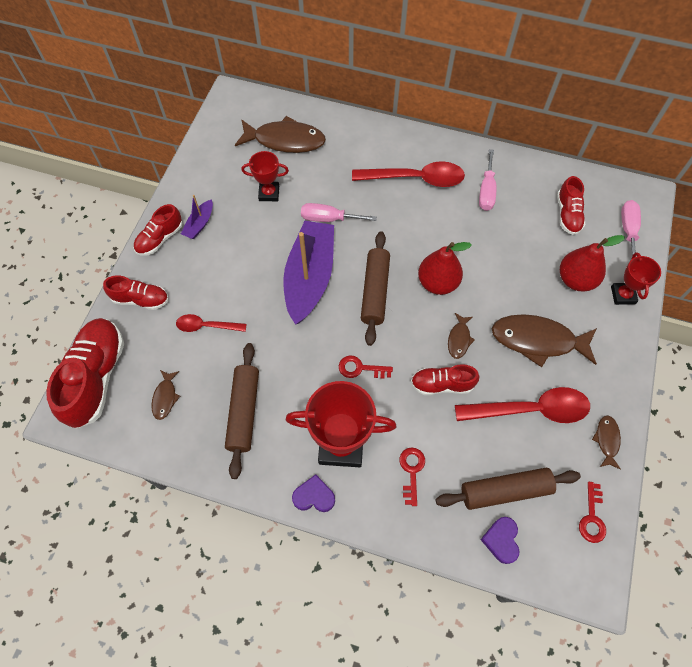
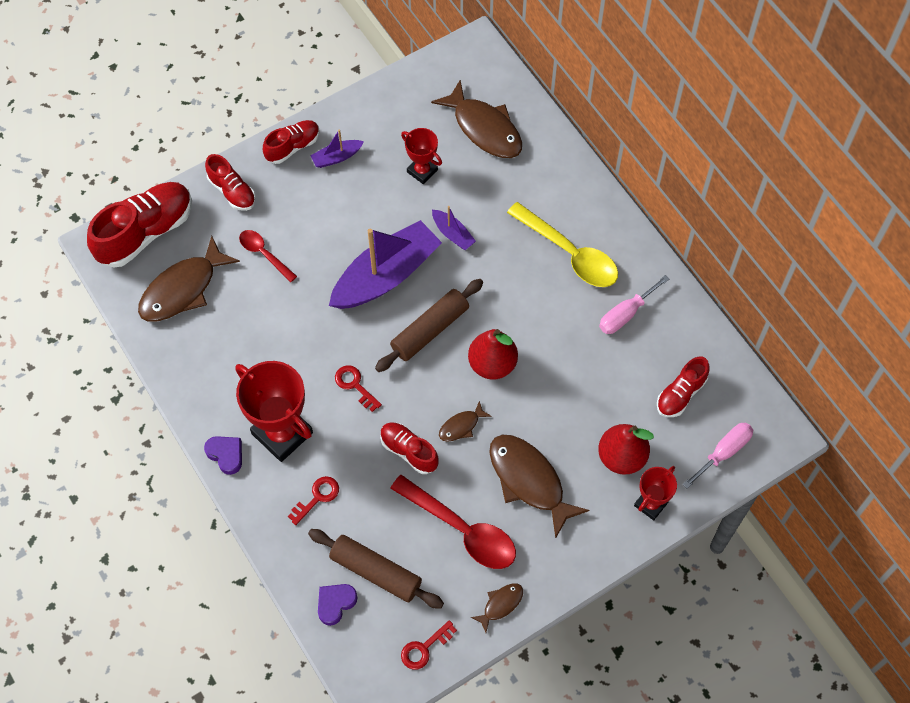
camera: 40 degrees right, 0 degrees up
red shoe [134,204,183,256] -> red shoe turned 150 degrees clockwise [263,120,320,164]
brown fish [151,370,180,420] -> brown fish [138,236,240,322], size x2.07
brown rolling pin [225,343,259,479] -> none
pink screwdriver [301,203,377,222] -> purple boat [432,206,476,250]
red spoon [352,161,465,187] -> yellow spoon [507,202,618,287]

